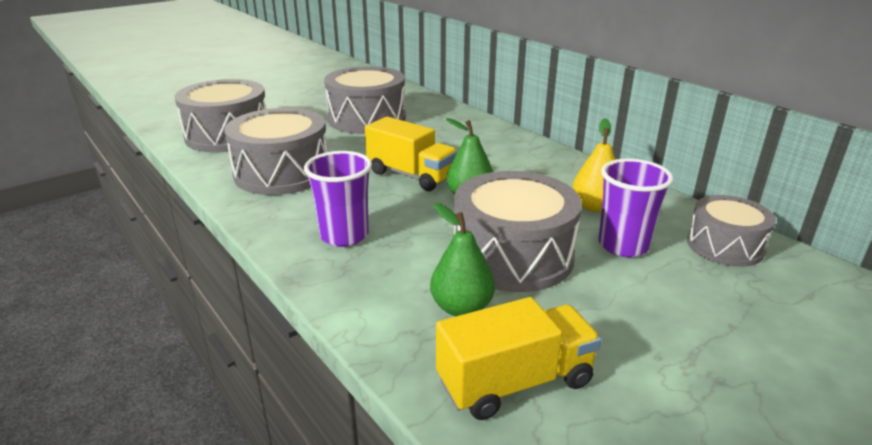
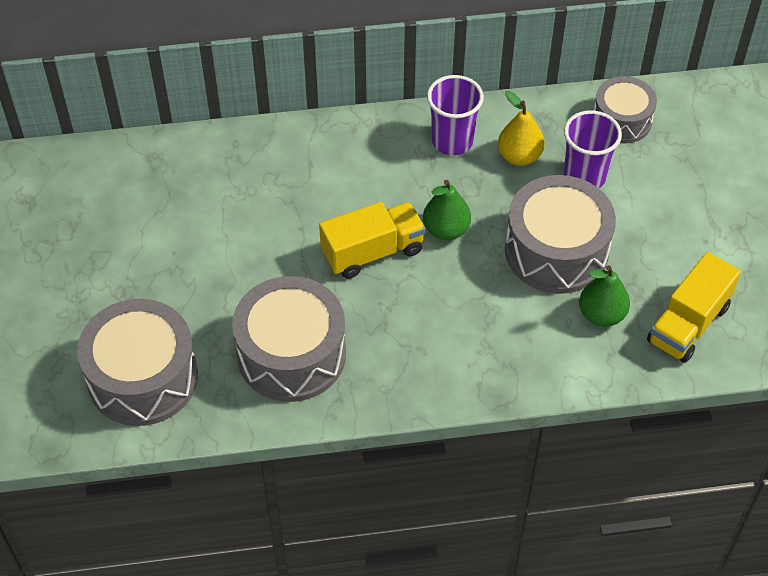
camera: 60 degrees left, 25 degrees up
purple cup [304,151,372,247] -> purple cup moved to [427,75,484,155]
grey drum [324,66,406,134] -> none
yellow truck [436,297,601,420] -> yellow truck turned 150 degrees counterclockwise [647,252,741,363]

